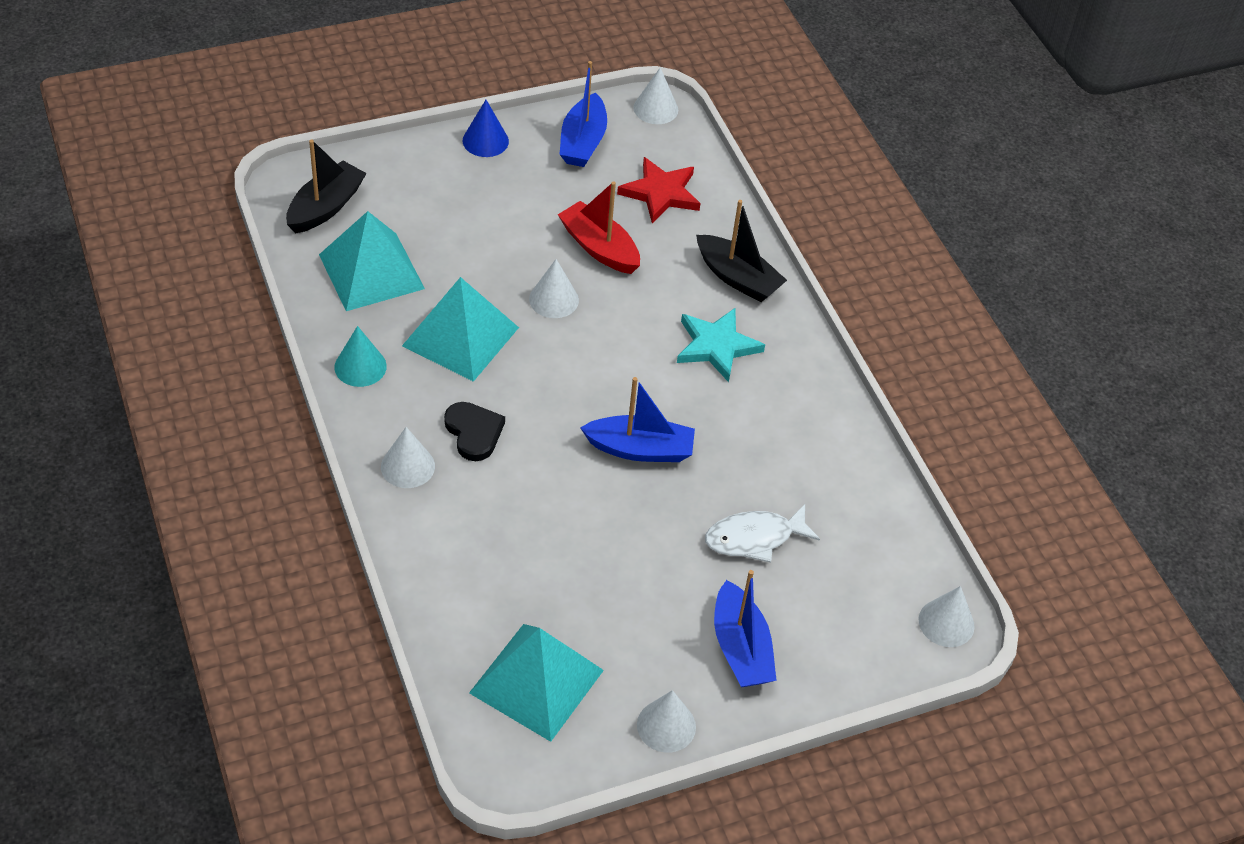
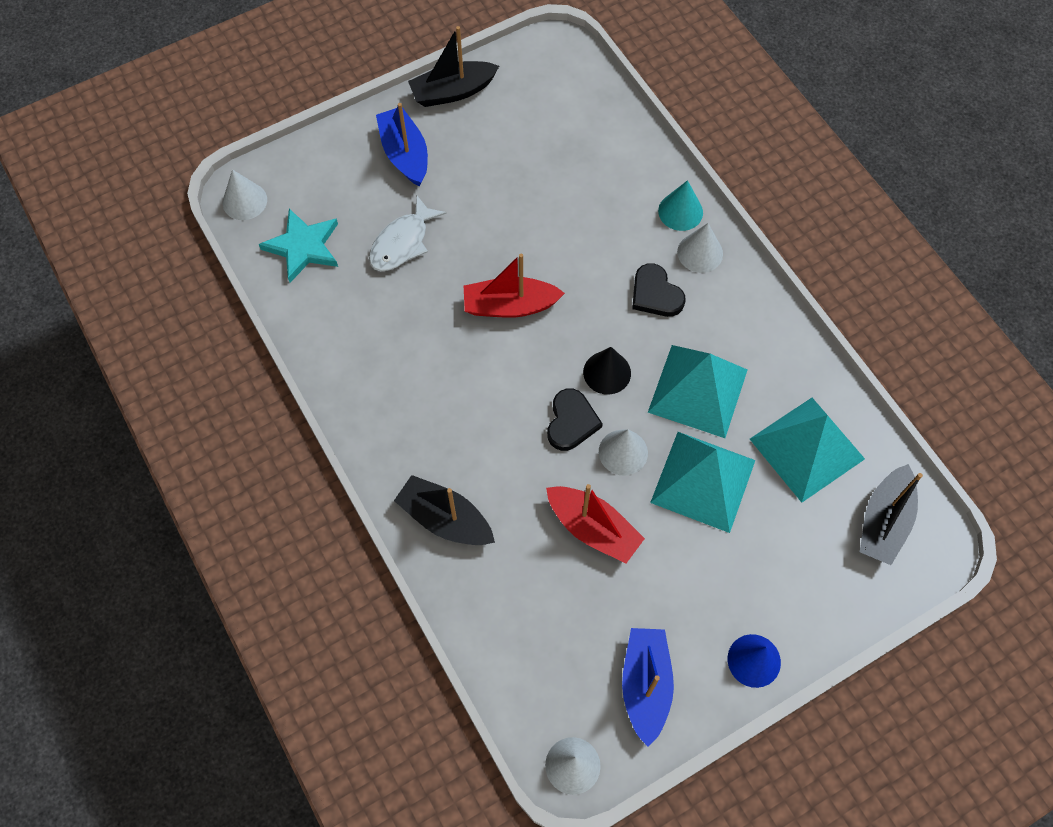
camera: 175 degrees right, 15 degrees up
turquoise cone [334,326,387,387] -> turquoise cone moved to [658,180,703,231]
turquoise pyramid [469,624,604,742] -> turquoise pyramid moved to [650,432,755,533]
blue boat [580,377,695,462] -> red boat [464,254,565,318]
red star [617,157,701,223] -> none
white cone [637,690,696,753] -> black boat [408,26,499,107]
turquoise star [677,308,765,382] -> turquoise star moved to [259,209,338,283]
white fish [705,504,820,563] -> white fish turned 150 degrees clockwise [369,196,446,271]
none -> black heart [547,389,603,451]
none -> black cone [583,347,631,395]

